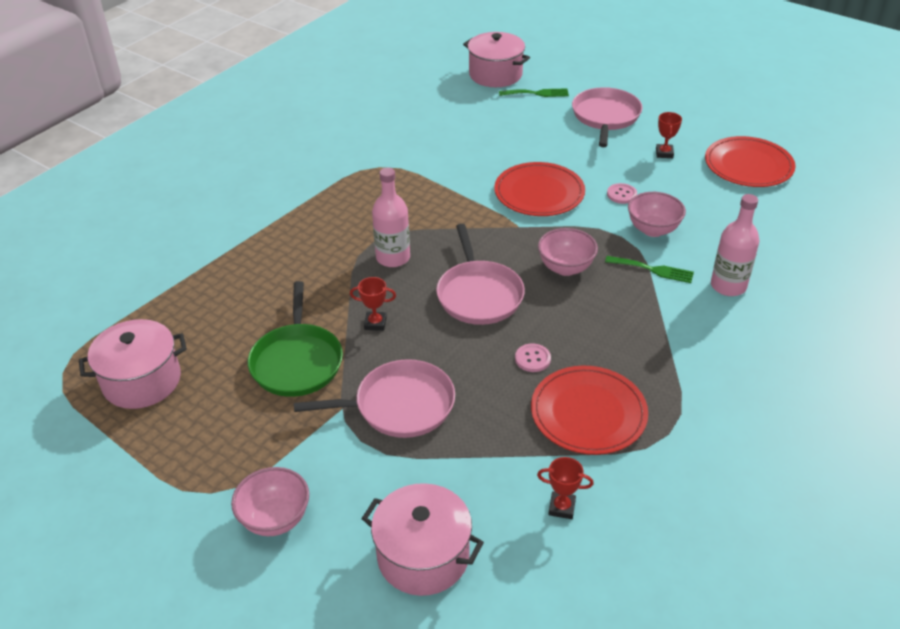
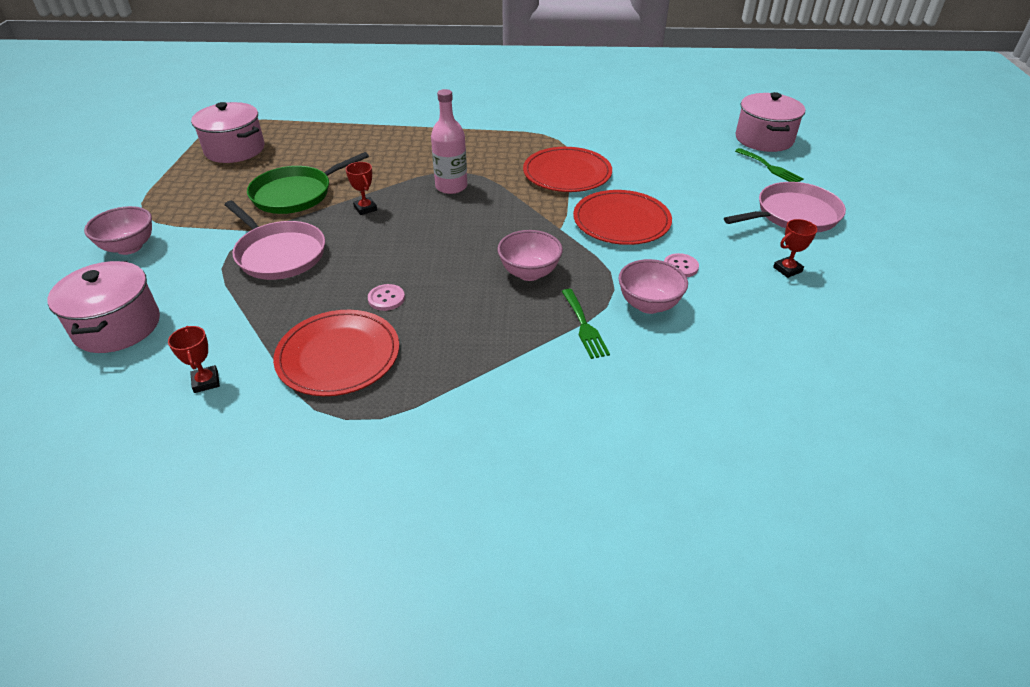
camera: 55 degrees right, 0 degrees up
pink pan [436,224,525,325] -> none
red plate [705,136,796,187] -> red plate moved to [523,147,612,192]
pink bottle [711,194,759,296] -> none

